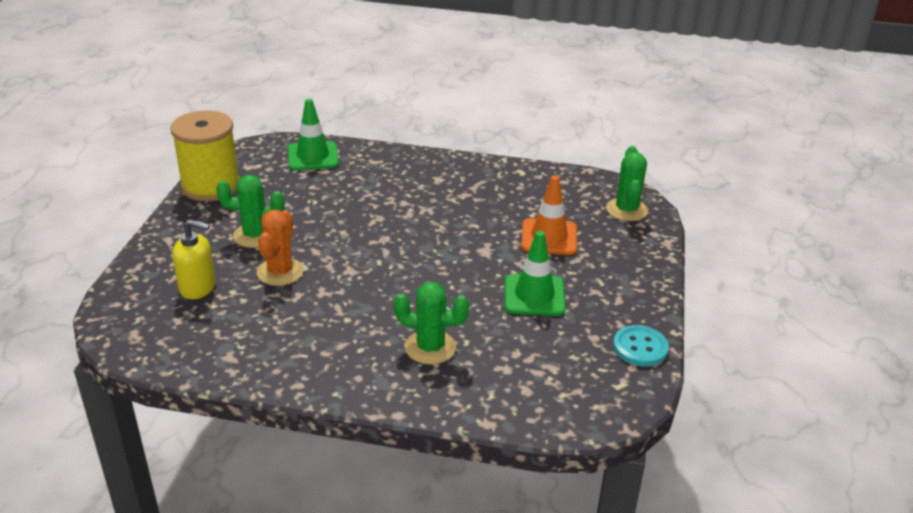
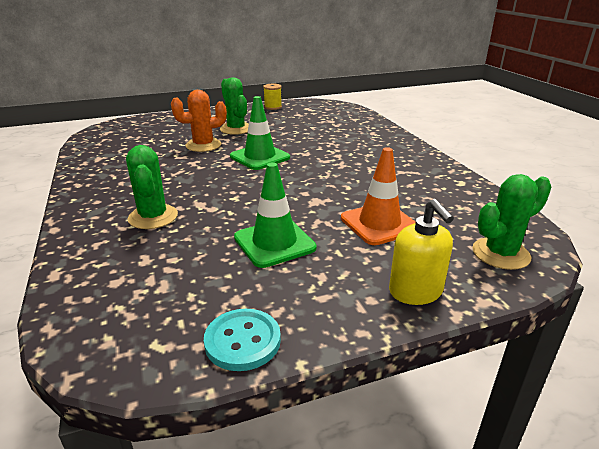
camera: 60 degrees right, 5 degrees down
yellow spool [170,110,240,201] -> yellow spool [263,84,282,110], size x0.44
yellow soap dispenser [172,219,216,299] -> yellow soap dispenser moved to [389,199,454,305]
green traffic cone [288,99,339,170] -> green traffic cone moved to [230,96,290,170]

